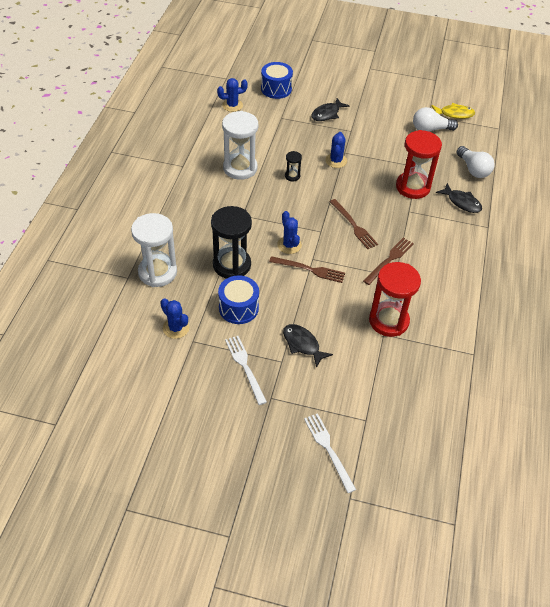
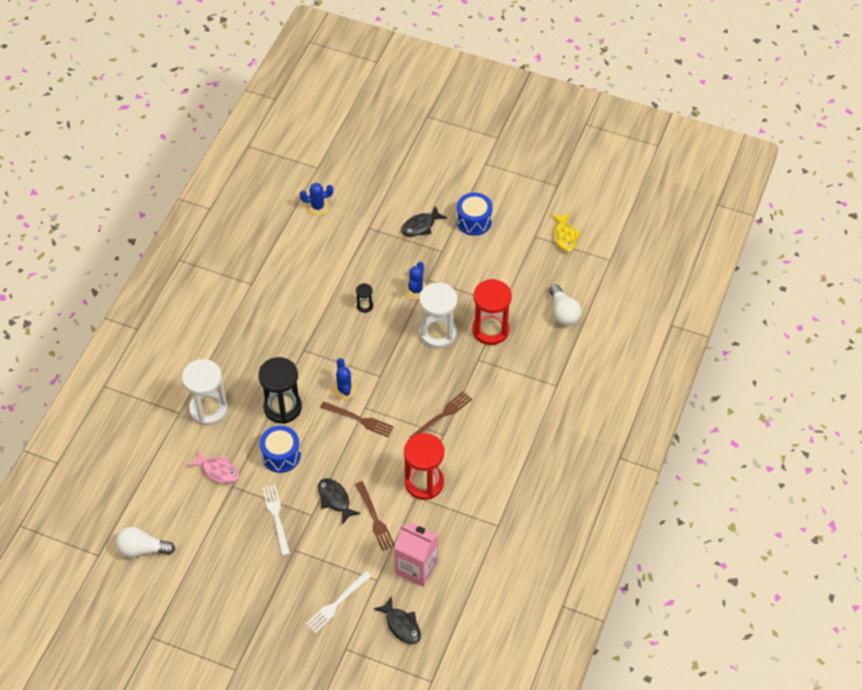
camera: 10 degrees right, 5 degrees up
blue cactus [160,298,189,339] -> pink fish [188,450,239,484]
white hourglass [222,111,258,180] -> white hourglass moved to [419,282,458,348]
blue drum [261,62,293,99] -> blue drum moved to [457,193,493,236]
white fork [304,413,356,493] -> white fork turned 120 degrees counterclockwise [306,571,371,634]
brown fork [330,199,378,249] -> brown fork moved to [355,481,395,551]
white light bulb [413,107,458,132] -> white light bulb moved to [116,526,175,558]
yellow fish [431,103,475,119] -> yellow fish turned 75 degrees clockwise [551,213,580,252]
black fish [436,183,482,213] -> black fish moved to [374,596,421,644]
none -> pink carton [394,522,439,587]

